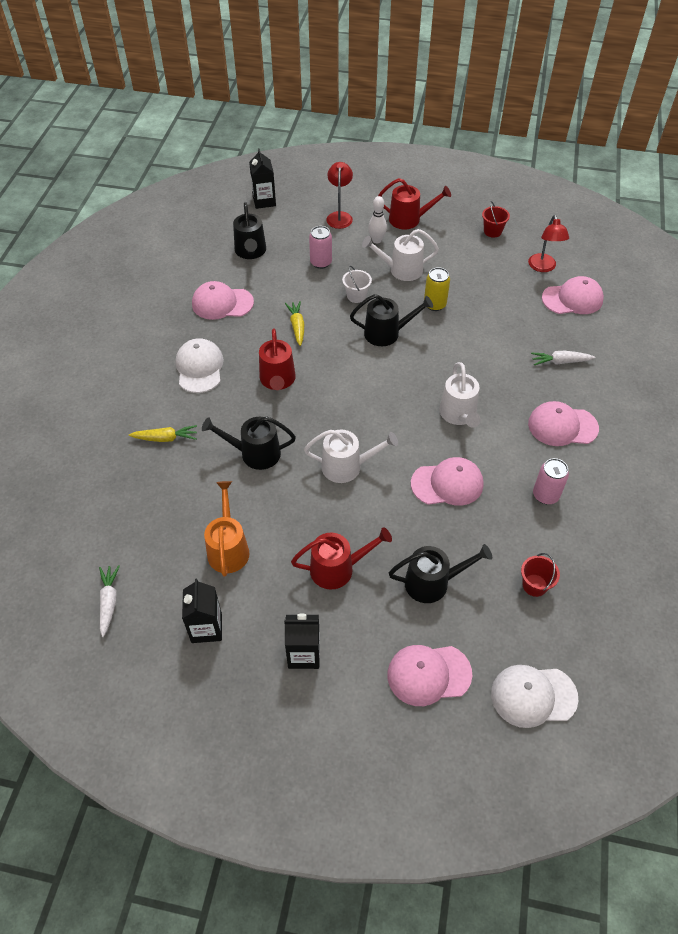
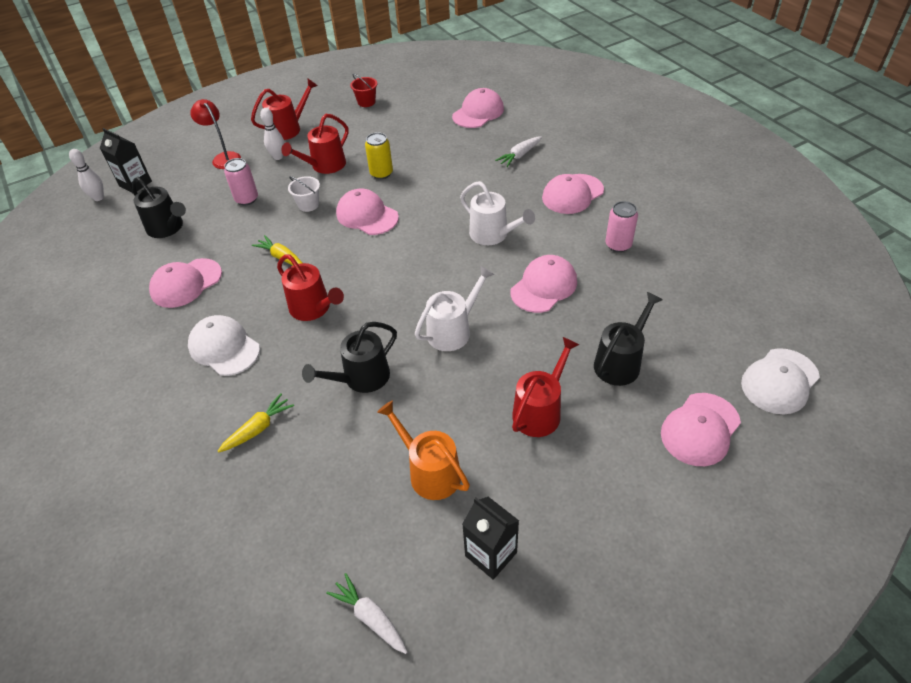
camera: 40 degrees left, 5 degrees down
black carton [284,613,320,669] -> none
black watering can [350,294,433,346] -> pink cap [336,189,399,235]
white watering can [362,229,439,281] -> red watering can [281,114,349,174]
red bucket [521,553,560,597] -> none
red lamp [528,215,569,272] -> none
none -> white bowling pin [69,149,104,201]

